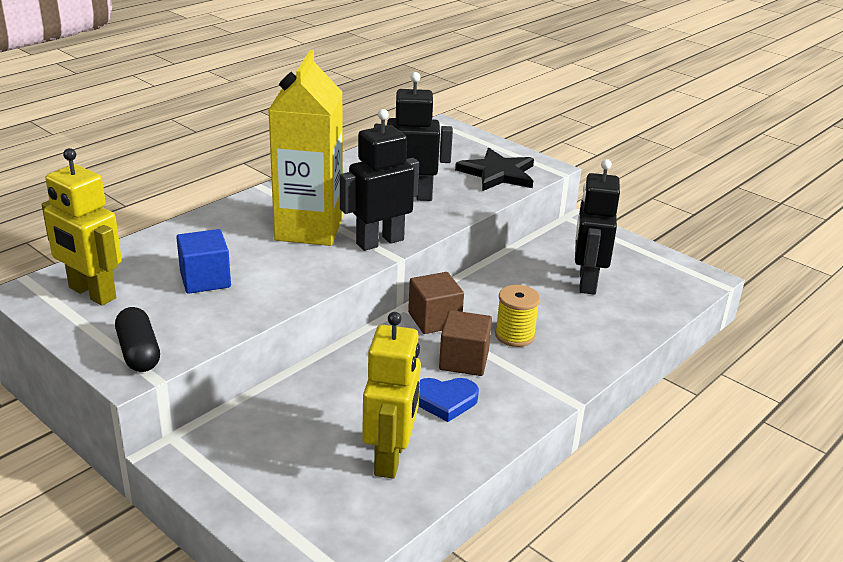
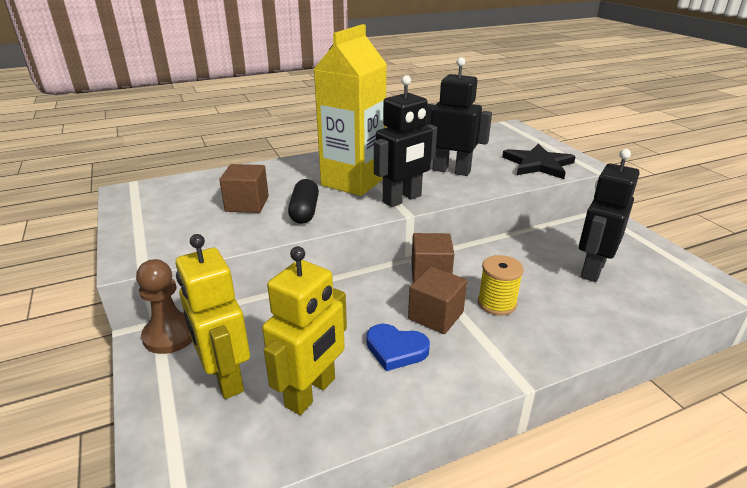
camera: 25 degrees right, 0 degrees up
yellow robot [42,148,122,306] -> yellow robot moved to [175,234,250,399]
black capsule [115,307,160,372] -> black capsule moved to [288,179,319,224]
blue cube [176,229,231,294] -> brown cube [219,164,269,213]
black robot [340,109,419,251] -> black robot turned 150 degrees clockwise [374,75,437,207]
none -> brown pawn [136,259,192,354]

